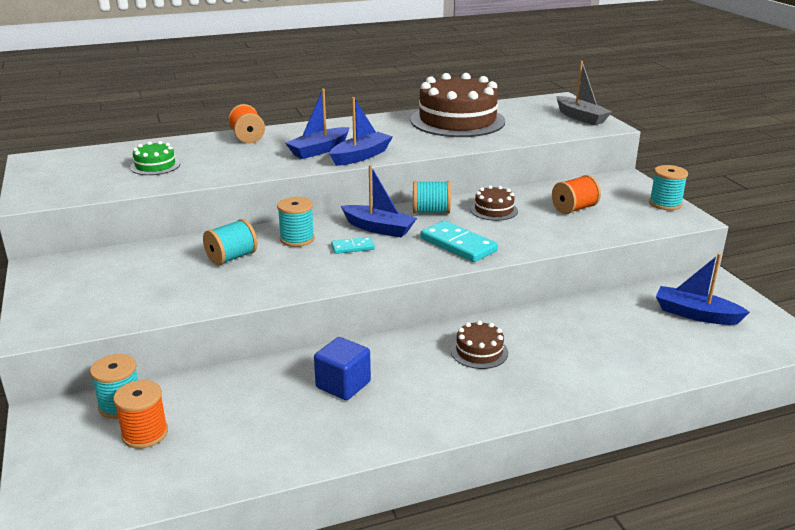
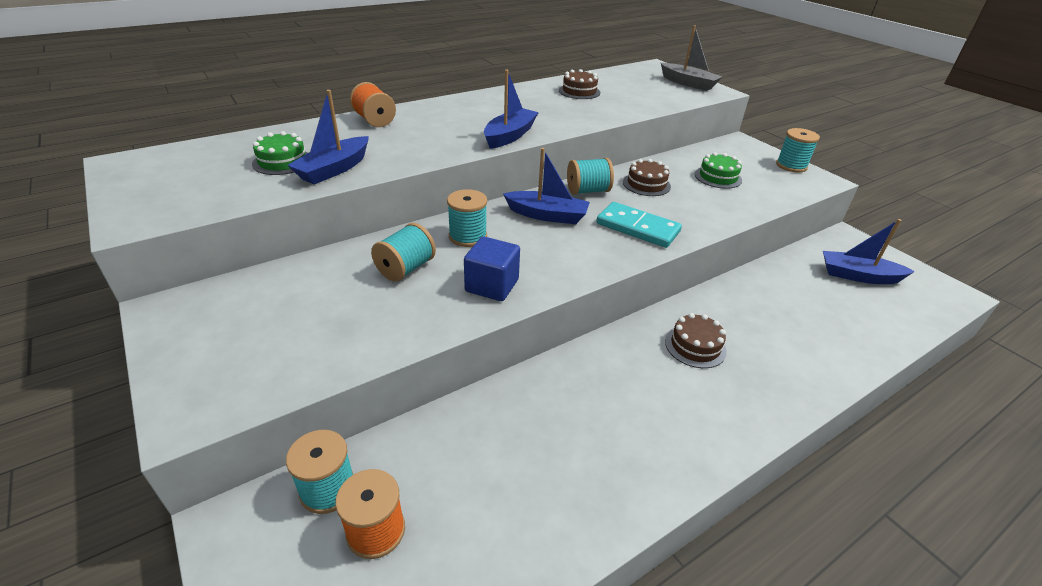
camera: 15 degrees left, 10 degrees up
blue boat [285,88,350,159] -> blue boat moved to [287,90,369,184]
blue cube [314,337,371,400] -> blue cube moved to [464,237,520,301]
turquoise domino [331,237,375,254] -> none
brown cake [410,73,505,137] -> brown cake [559,69,600,99], size x0.44
orange spool [552,175,601,214] -> green cake [695,152,742,189]

